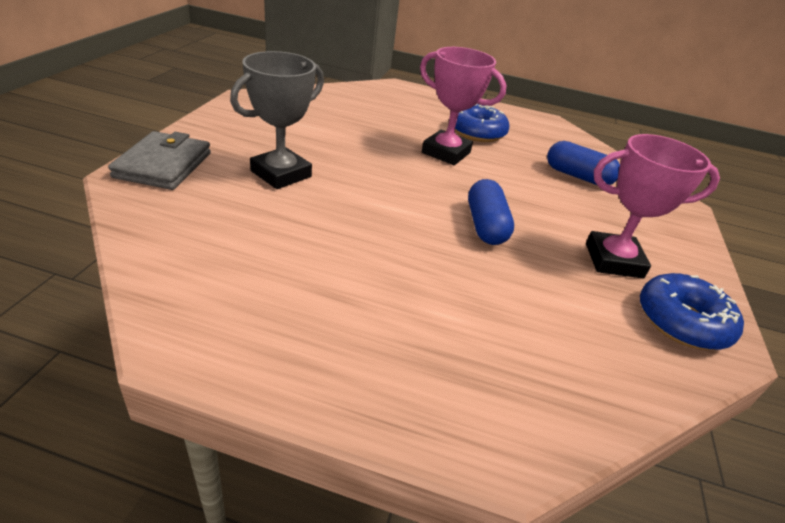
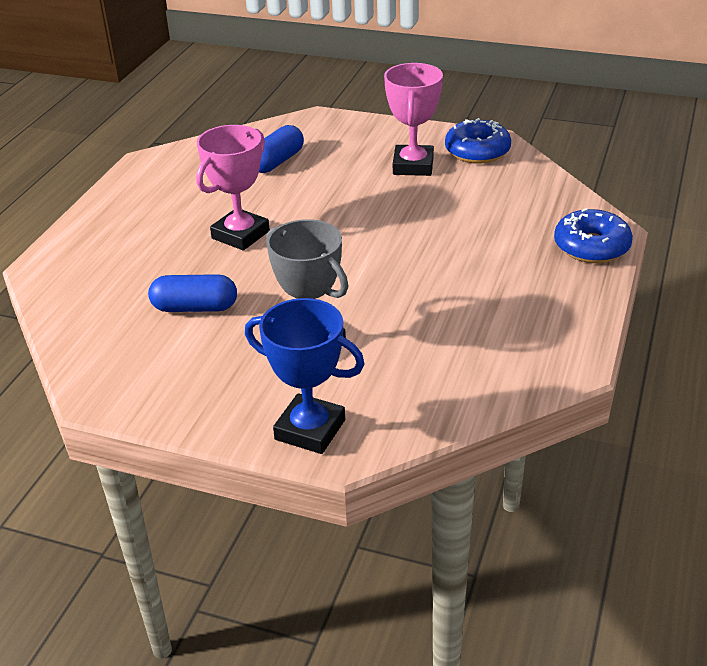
camera: 80 degrees left, 0 degrees up
grey wallet [108,131,211,190] -> blue trophy [245,298,365,454]
blue donut [455,104,509,142] -> blue donut moved to [554,208,633,263]
blue capsule [468,179,514,245] -> blue capsule moved to [148,274,237,312]

